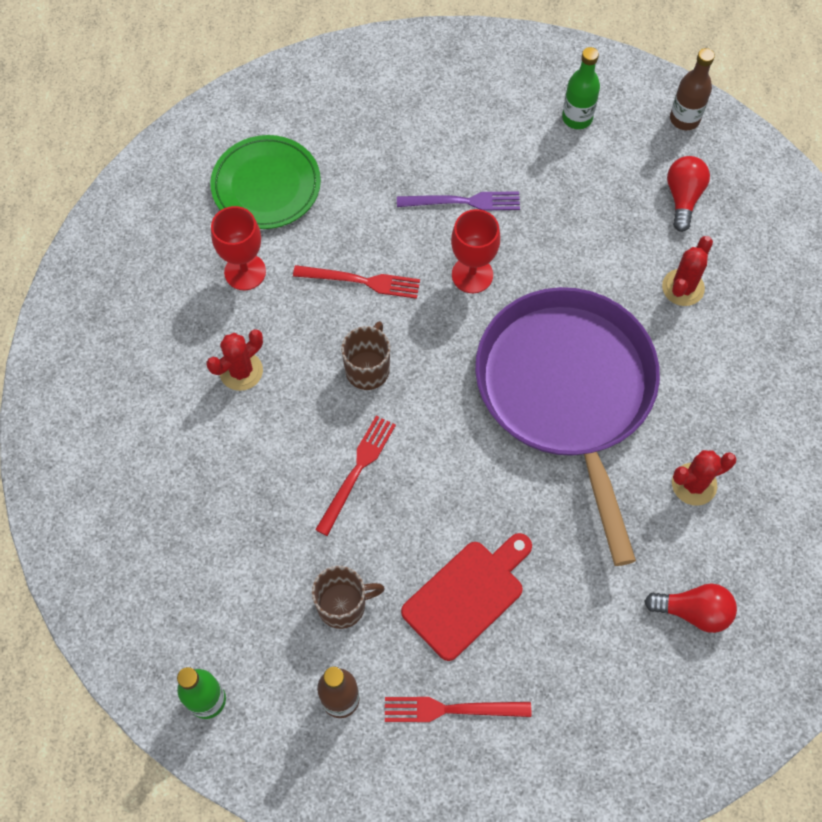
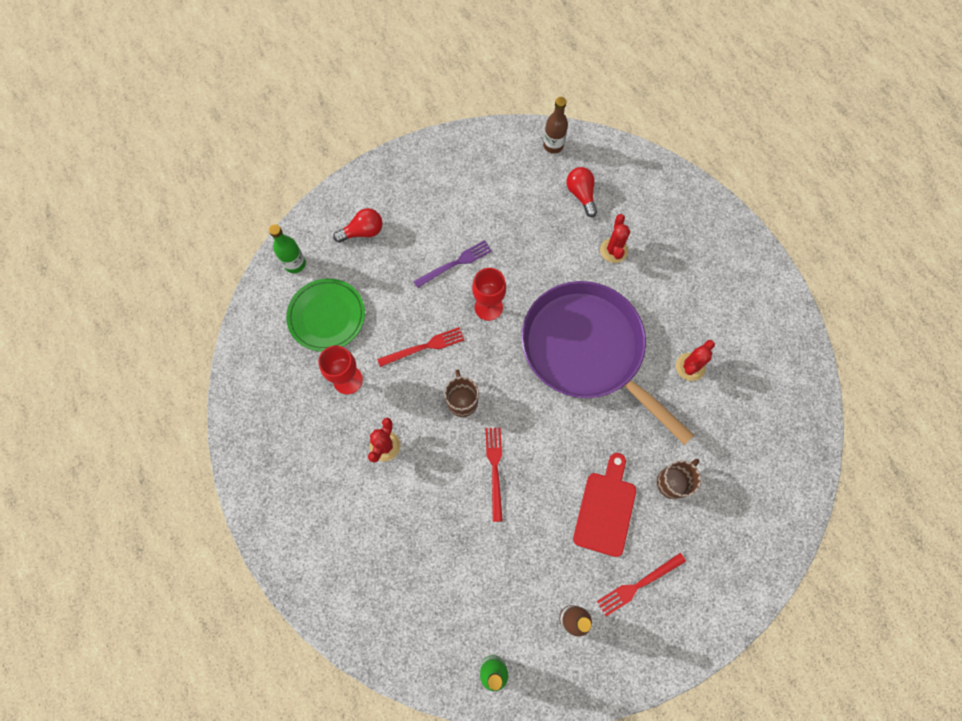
camera: 30 degrees left, 5 degrees up
brown mug [312,566,385,629] -> brown mug moved to [657,459,701,499]
green bottle [562,47,600,129] -> green bottle moved to [269,224,306,273]
red light bulb [644,584,737,633] -> red light bulb moved to [333,208,383,243]

